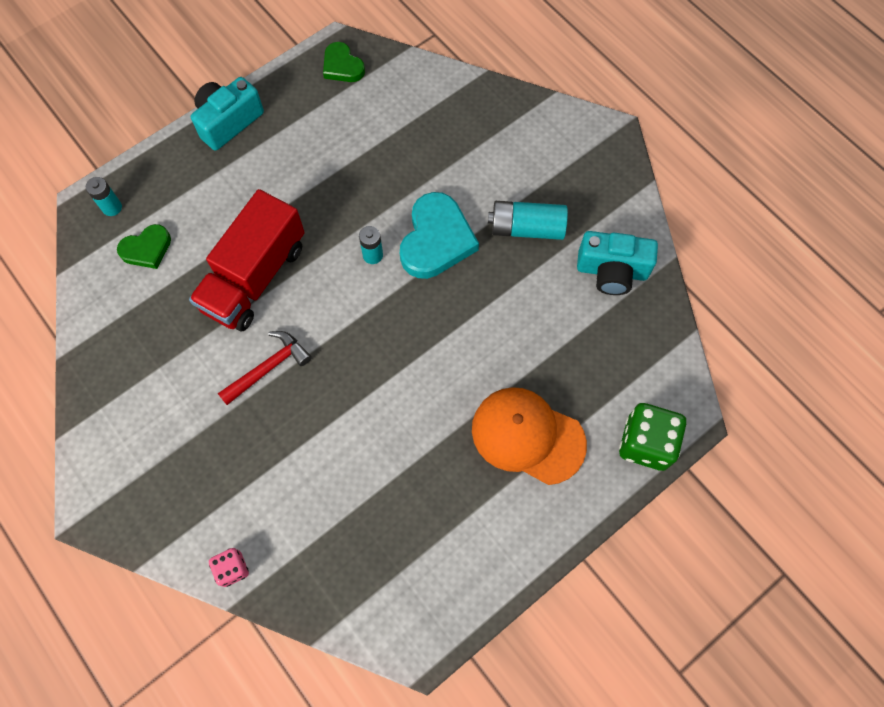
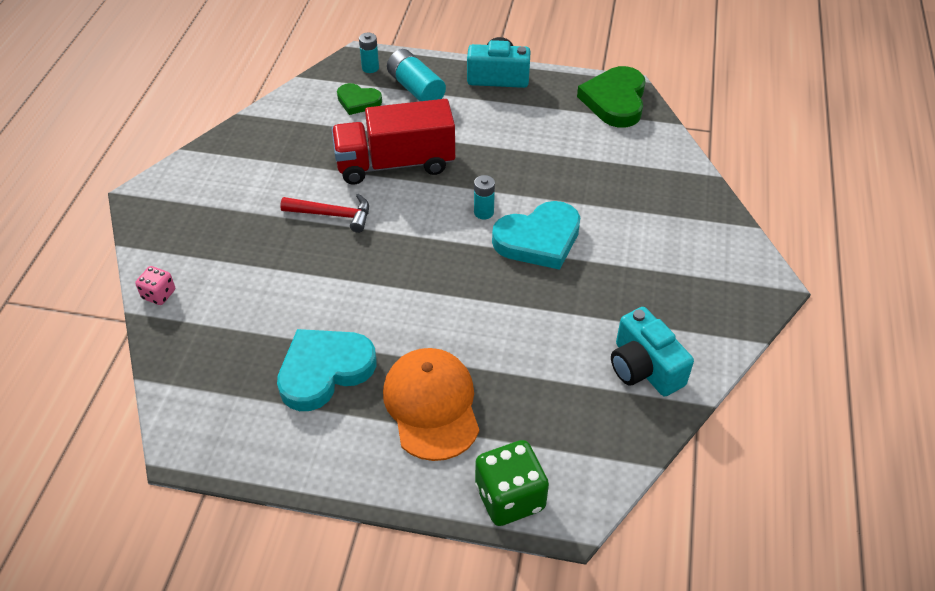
camera: 50 degrees right, 20 degrees down
green heart [323,42,365,82] -> green heart [577,66,646,127], size x1.72
turquoise battery [488,201,568,240] -> turquoise battery moved to [387,49,446,101]
none -> turquoise heart [277,329,376,411]

